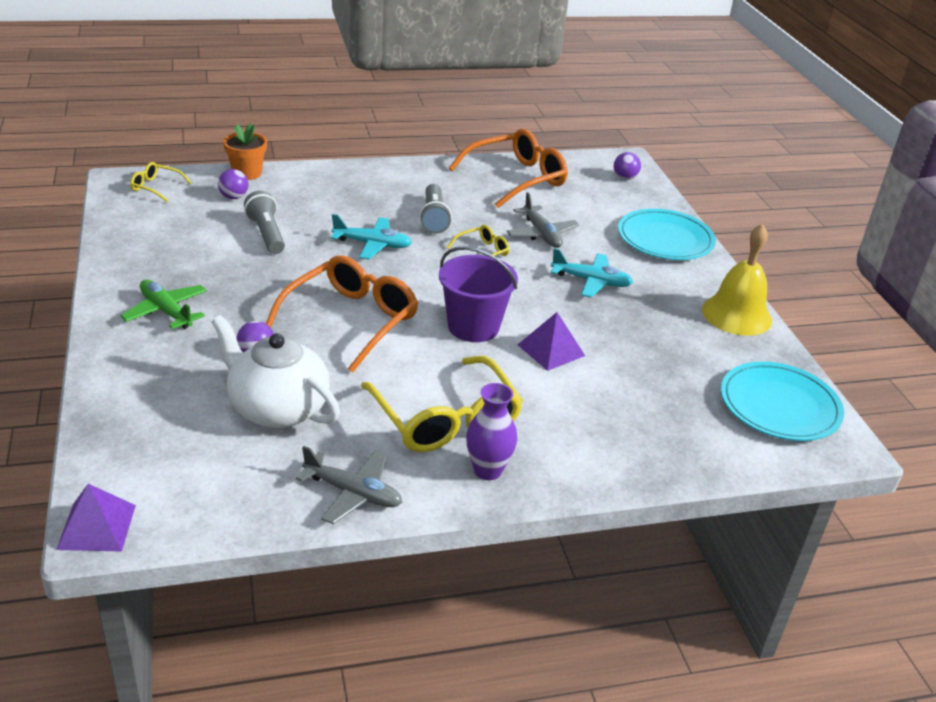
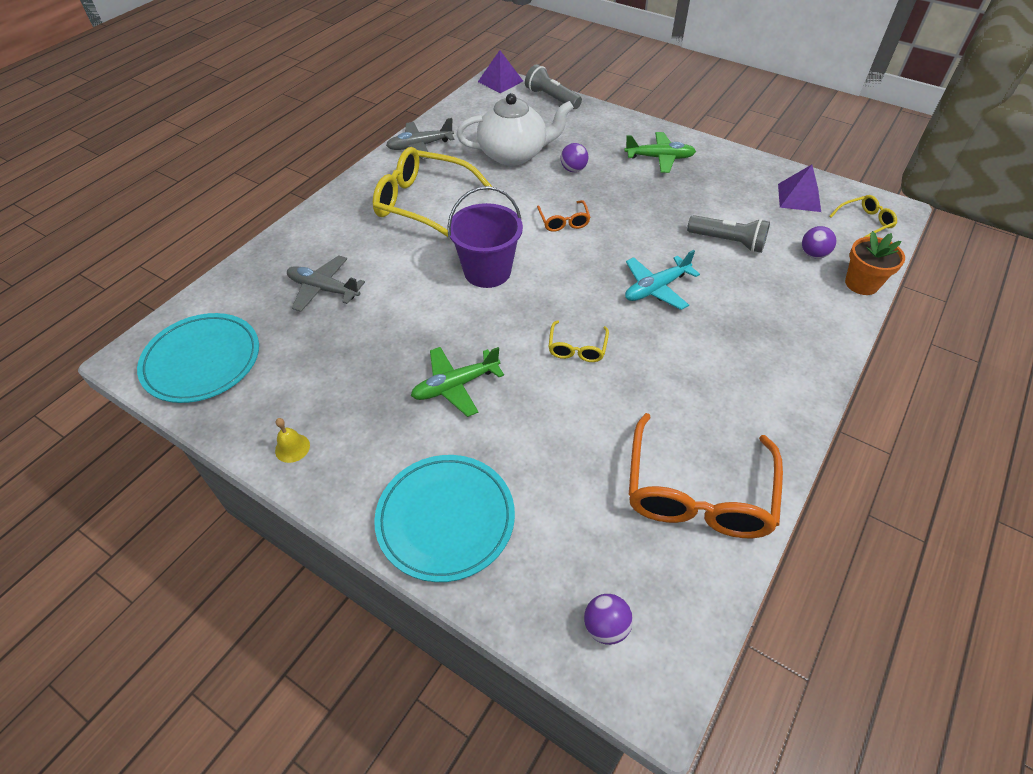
camera: 140 degrees right, 15 degrees up
orange glasses [266,255,419,373] -> orange glasses [537,200,591,232], size x0.47
grey flashlight [419,184,452,234] -> grey flashlight moved to [525,64,582,109]
purple vase [466,383,517,480] -> none
grey plane [507,192,579,248] -> grey plane moved to [287,255,365,312]
purple pyramid [518,312,585,371] -> purple pyramid moved to [778,165,821,212]
turquoise plane [551,248,633,298] -> green plane [411,347,504,417]
yellow bell [702,224,772,336] -> yellow bell [275,418,310,463], size x0.41

